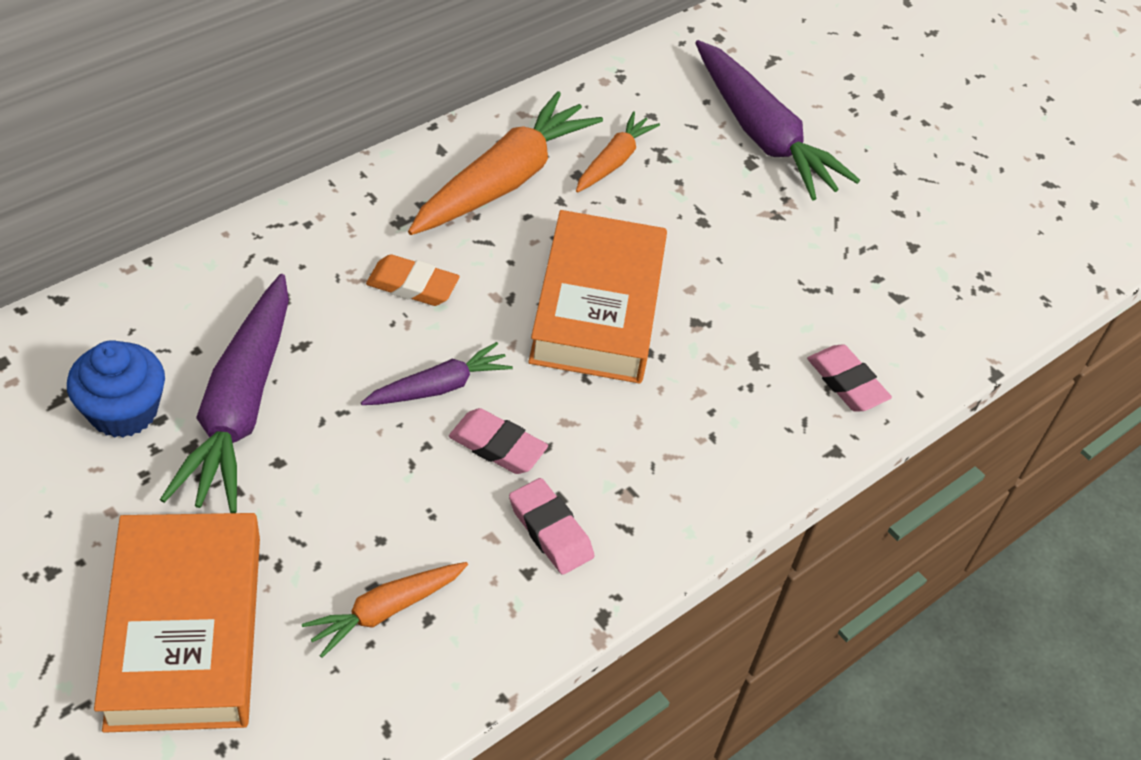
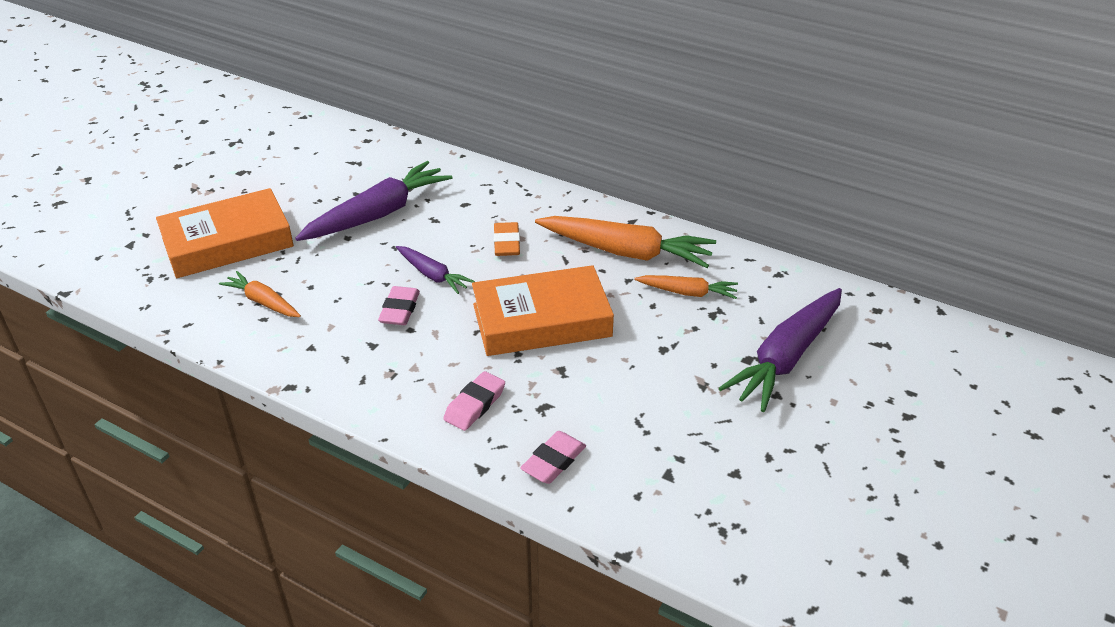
camera: 75 degrees right, 10 degrees down
blue cupcake [67,340,165,438] -> none
purple carrot [160,274,289,513] -> purple carrot turned 150 degrees clockwise [295,161,452,241]
pink eraser [509,478,594,575] -> pink eraser moved to [443,371,505,431]

